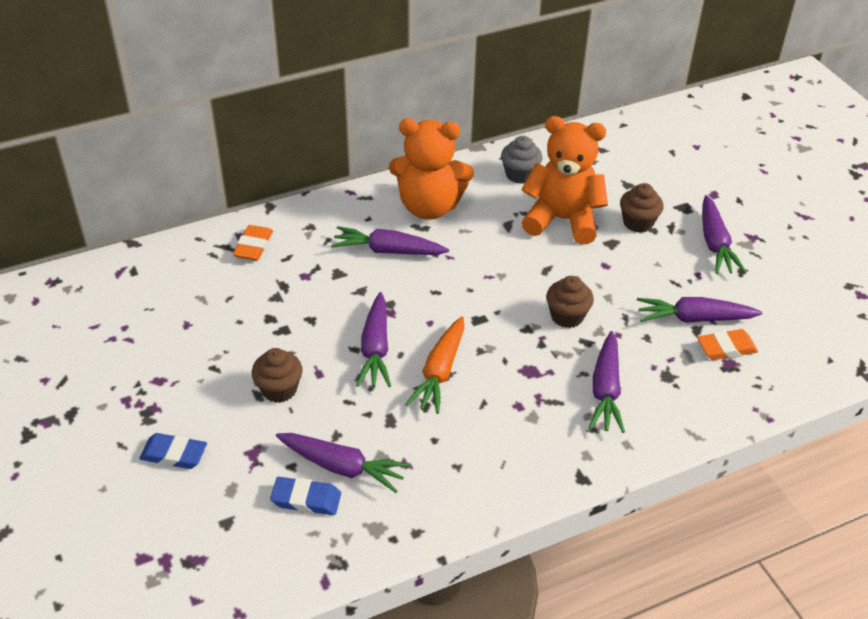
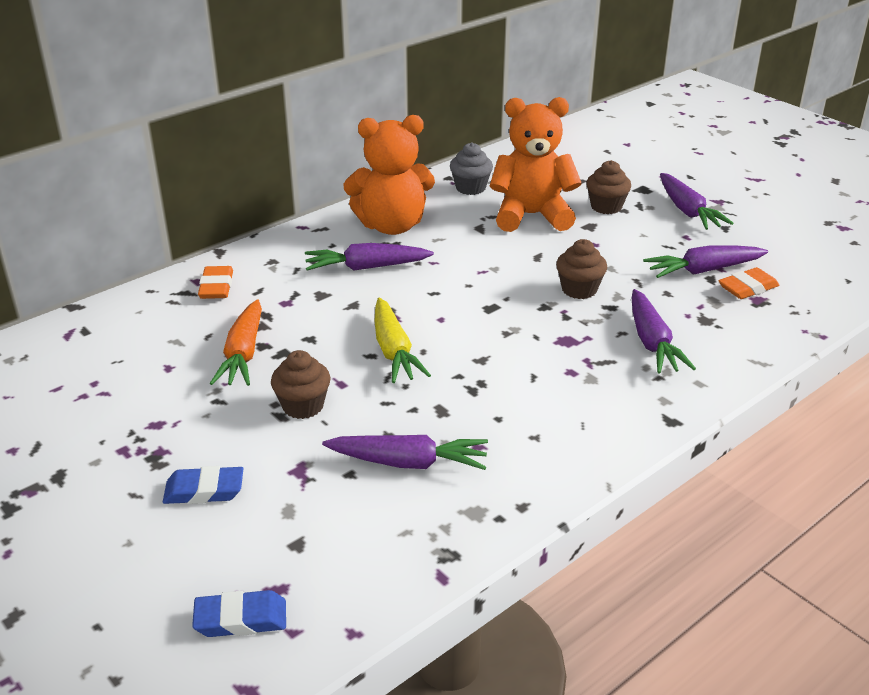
camera: 15 degrees left, 10 degrees down
blue eraser [270,477,341,515] -> blue eraser moved to [192,590,286,637]
purple carrot [356,292,391,387] -> yellow carrot [375,298,431,383]
orange carrot [405,316,464,414] -> orange carrot moved to [210,299,262,386]

